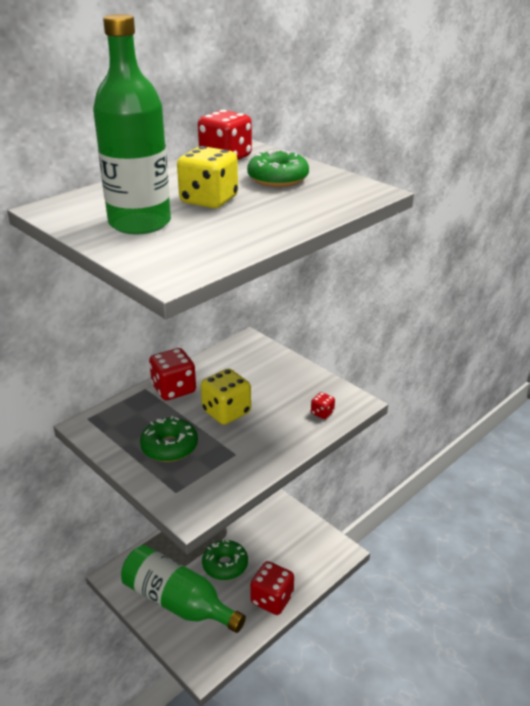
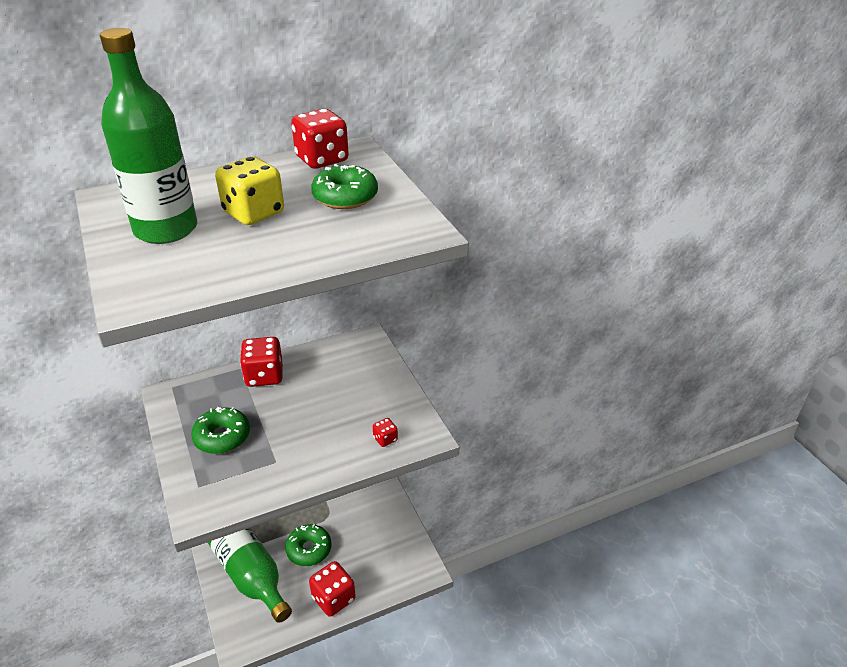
camera: 20 degrees right, 5 degrees up
yellow dice [201,369,251,425] -> none

